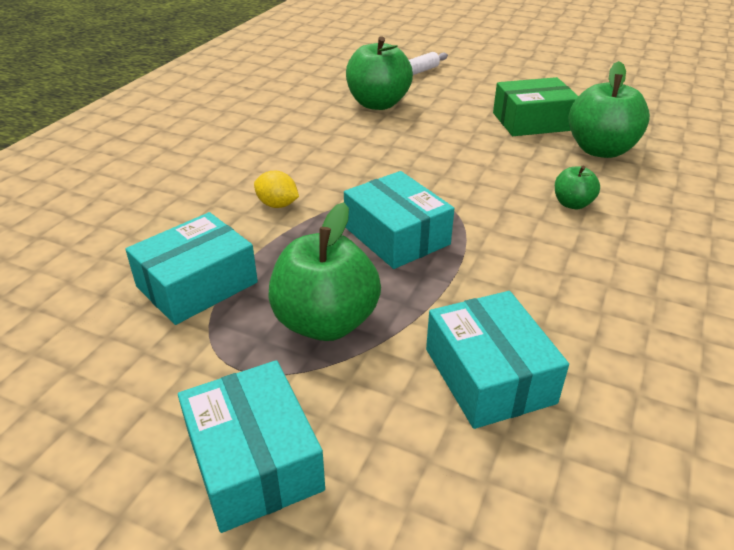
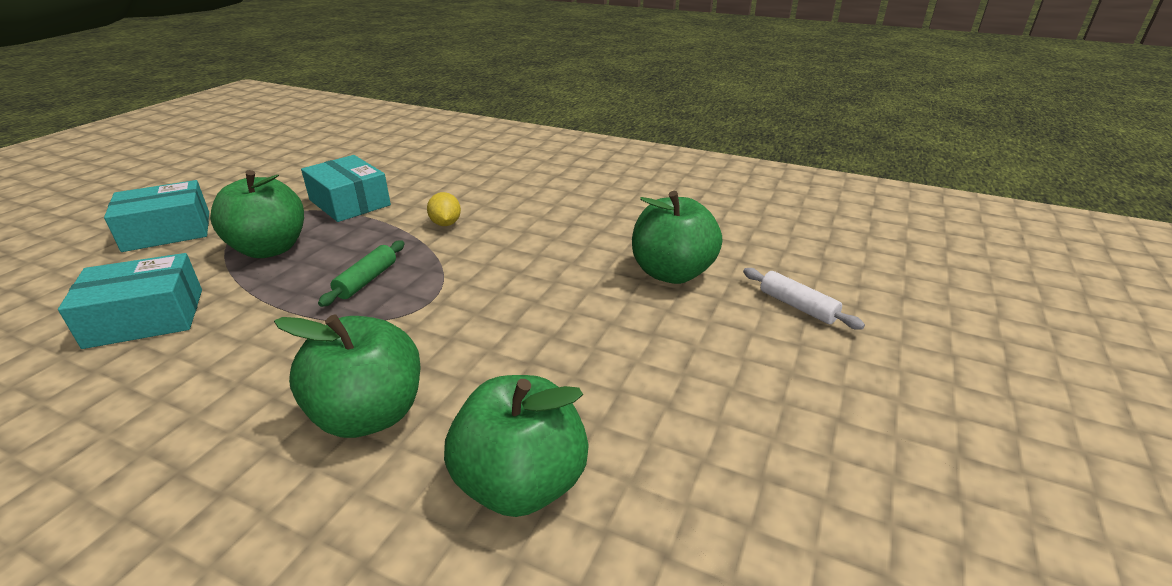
camera: 90 degrees right, 5 degrees down
yellow lemon [254,171,299,208] -> yellow lemon turned 45 degrees counterclockwise [427,192,461,226]
turquoise box [344,171,454,269] -> green rolling pin [318,241,405,307]
green box [493,77,578,136] -> none
green apple [555,166,600,209] -> green apple [274,314,421,438], size x1.95

